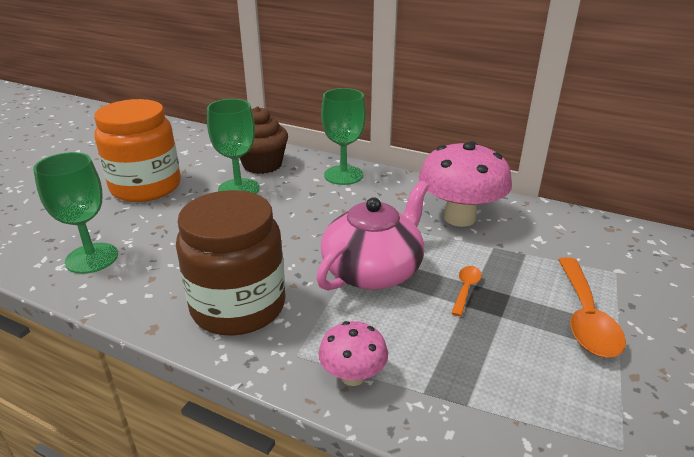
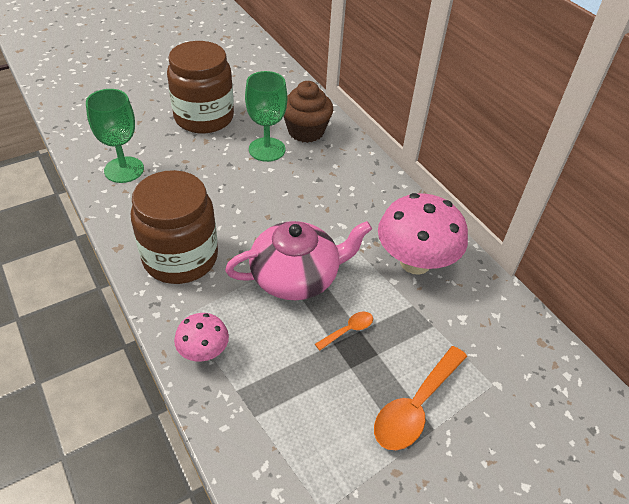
camera: 30 degrees right, 15 degrees up
orange jar [94,99,181,202] -> brown jar [167,41,234,134]
green goblet [321,88,366,185] -> none

